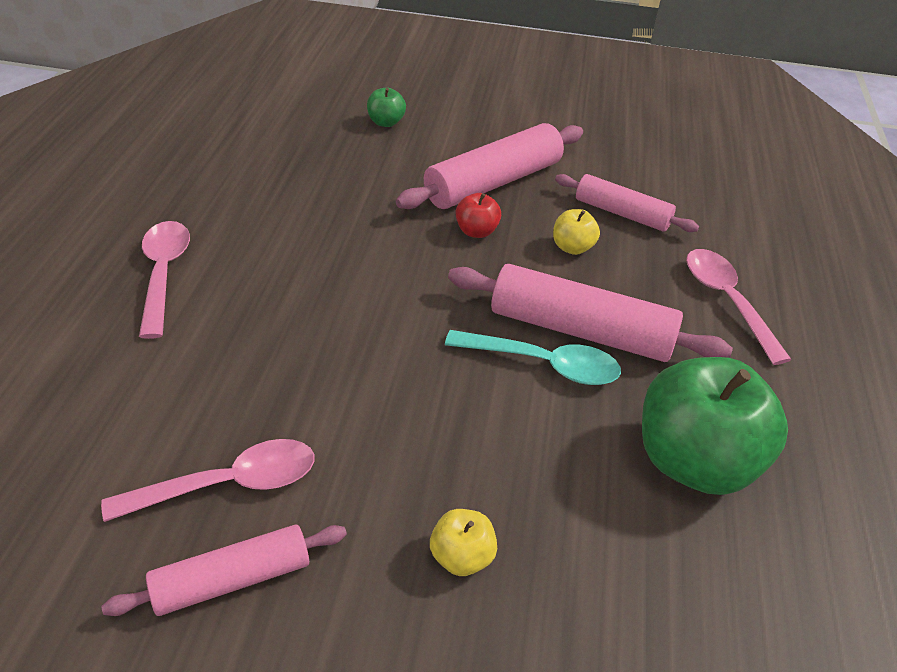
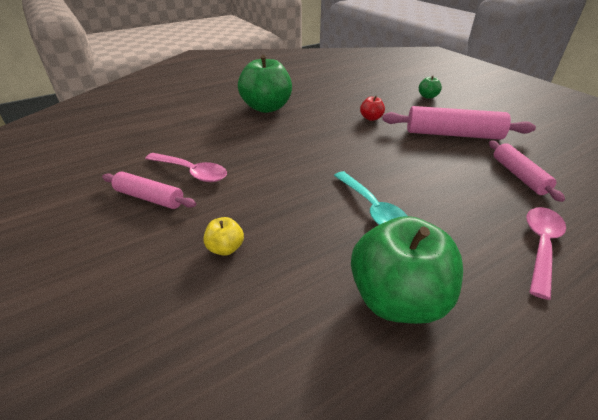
camera: 50 degrees right, 5 degrees down
pink spoon [139,221,190,339] -> green apple [238,55,292,113]
pink rolling pin [448,264,733,362] -> none
red apple [456,193,501,238] -> red apple moved to [360,96,385,121]
yellow apple [553,209,600,255] -> none

